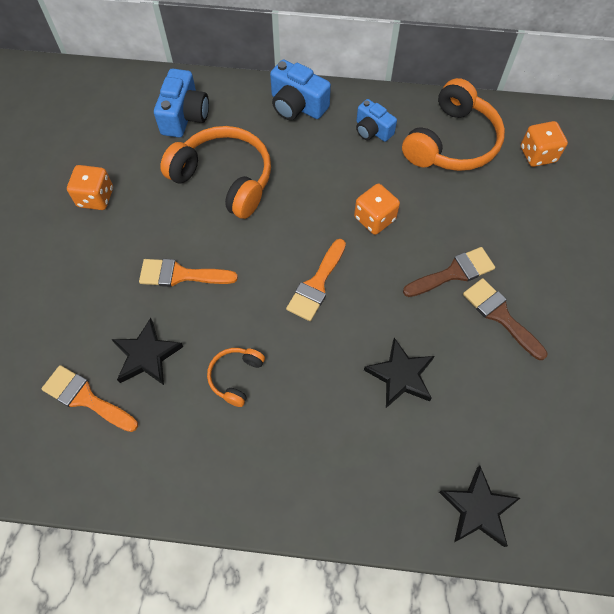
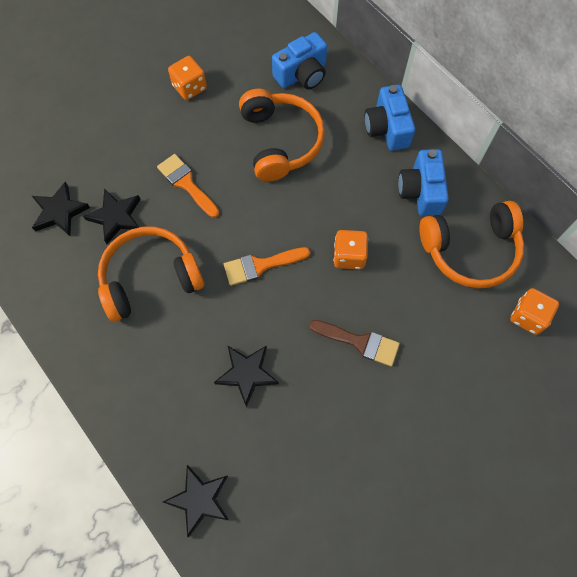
camera: 45 degrees right, 5 degrees up
orange brush [41,365,138,432] -> black star [32,182,90,236]
orange headphones [207,348,265,407] -> orange headphones [98,227,204,322], size x2.05
blue camera [356,99,397,142] -> blue camera [398,149,449,216], size x1.50
brown brush [463,278,548,360] -> none

